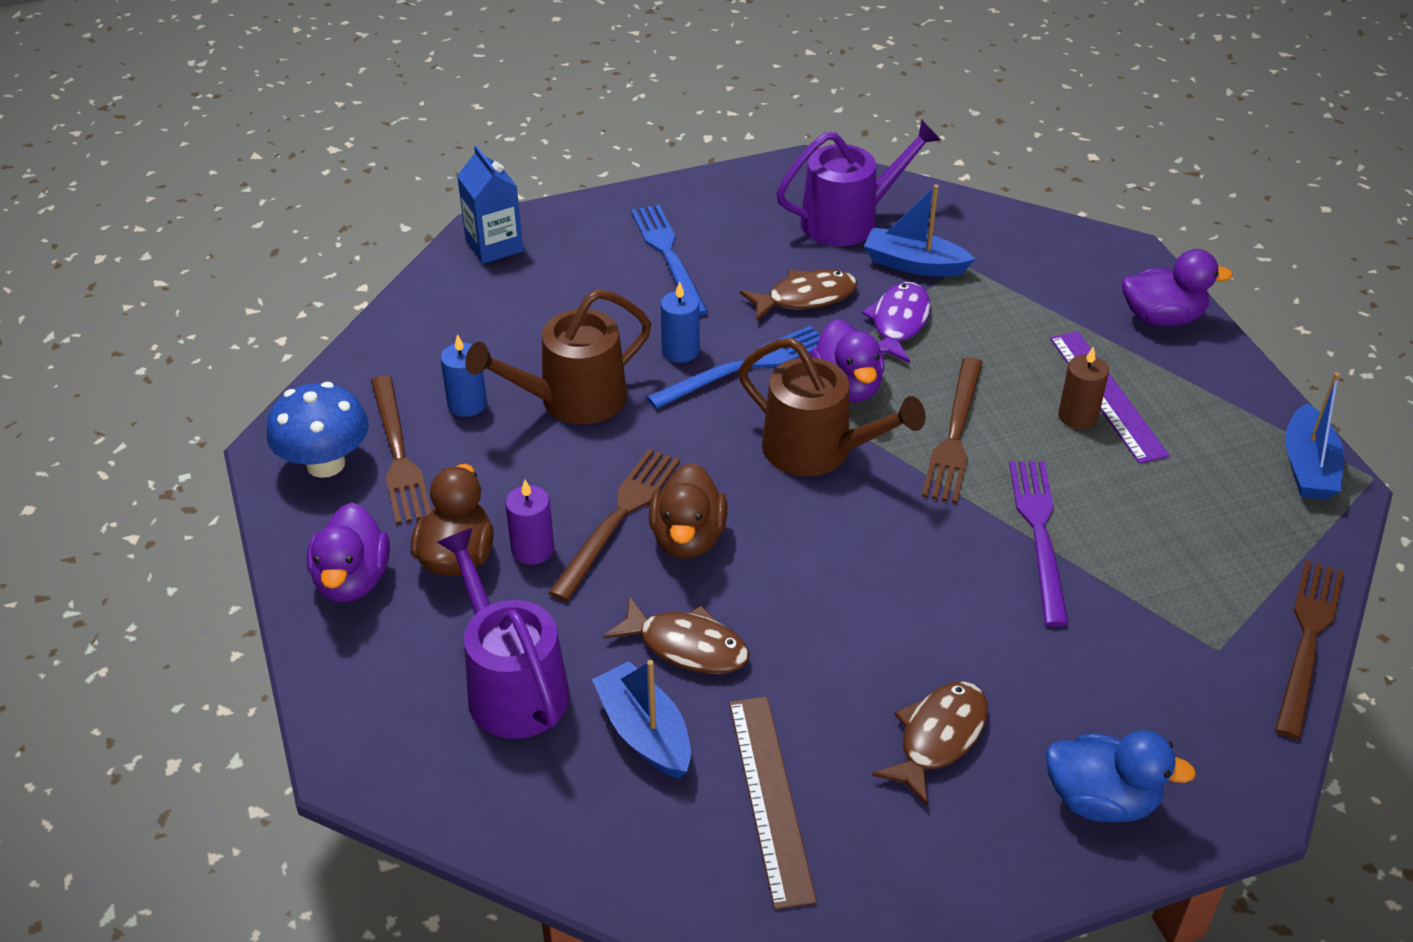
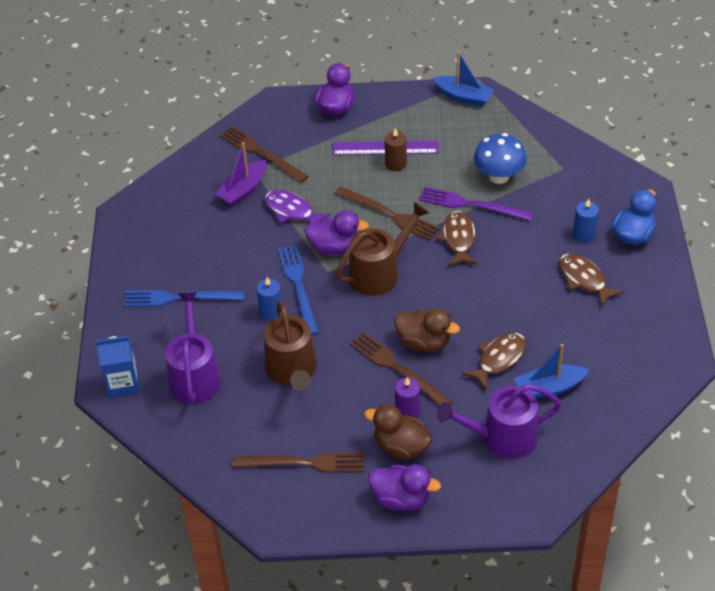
camera: 70 degrees left, 5 degrees up
blue mushroom [267,382,369,478] -> blue mushroom moved to [474,133,527,184]
blue candle [440,334,487,417] -> blue candle moved to [573,199,599,242]
brown ruler [729,696,817,910] -> none
brown fish [740,270,858,321] -> brown fish moved to [436,211,477,266]
purple watering can [776,120,941,246] -> purple watering can moved to [165,292,221,404]
blue boat [864,185,975,277] -> purple boat [215,142,266,206]
brown fork [1275,560,1344,739] -> brown fork moved to [219,126,309,183]

